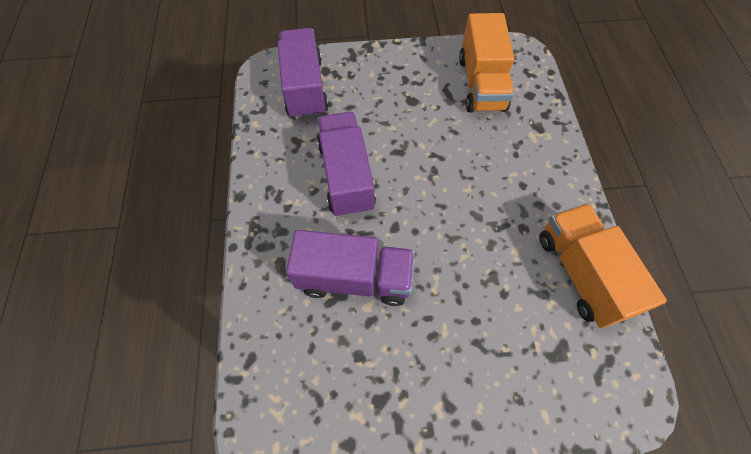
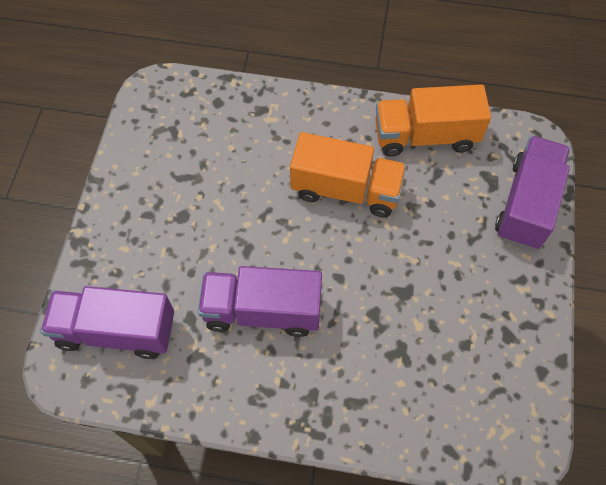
camera: 75 degrees left, 0 degrees up
purple truck [286,230,415,306] -> purple truck moved to [495,136,570,250]
orange truck [459,13,514,112] -> orange truck moved to [290,132,406,217]

